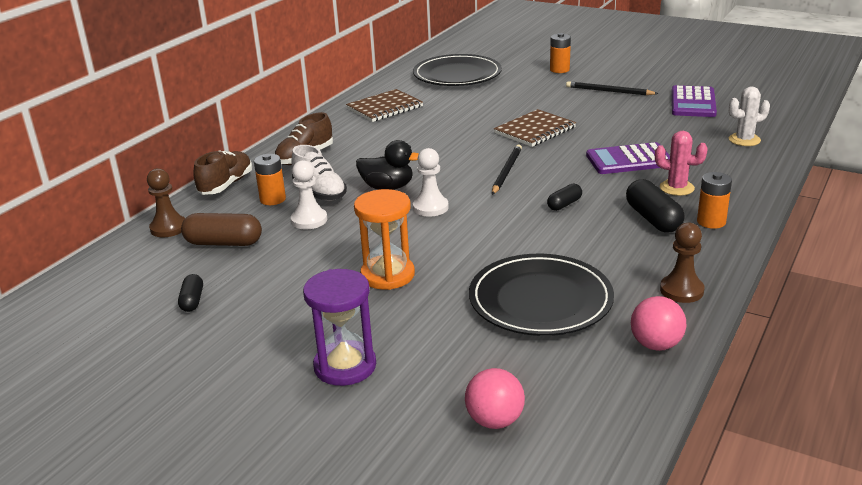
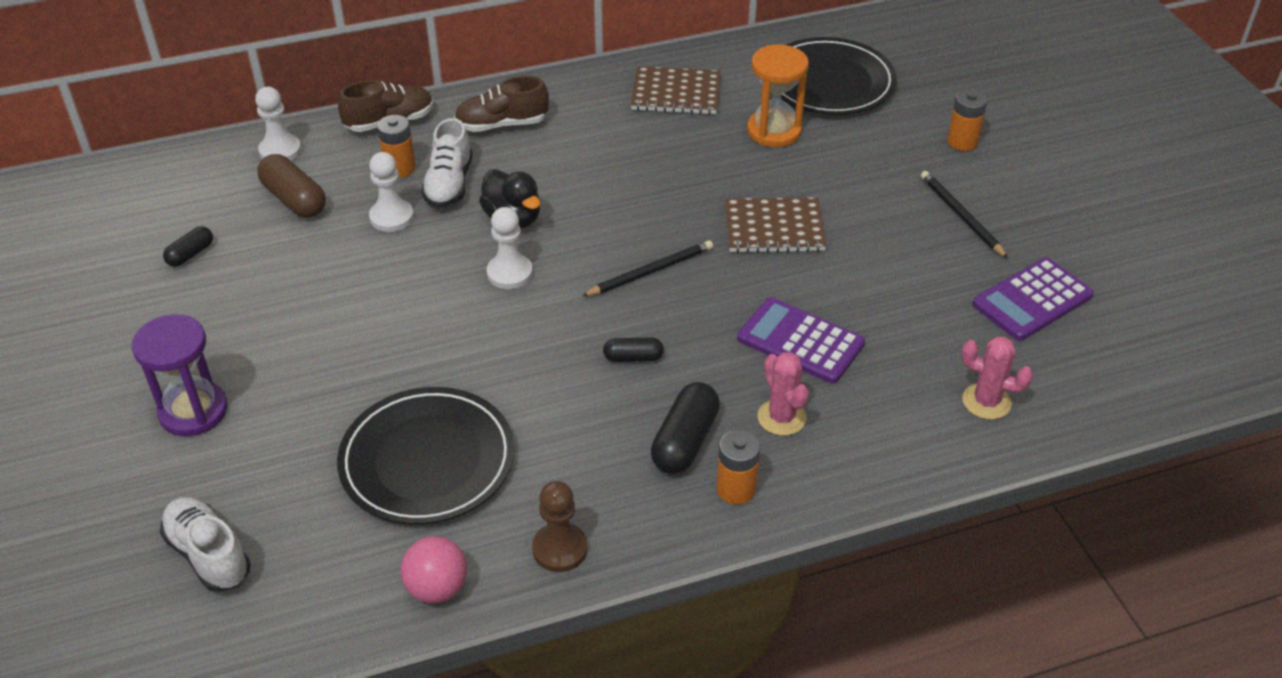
camera: 40 degrees right, 15 degrees up
brown pawn [147,168,185,237] -> white pawn [255,87,302,161]
orange hourglass [354,189,415,290] -> orange hourglass moved to [747,45,809,147]
pink ball [465,368,525,429] -> white shoe [160,497,251,592]
white cactus [729,87,770,146] -> pink cactus [961,336,1033,419]

